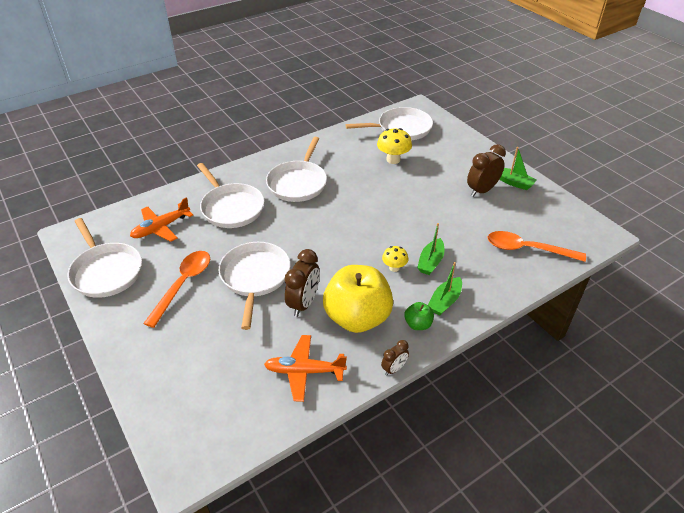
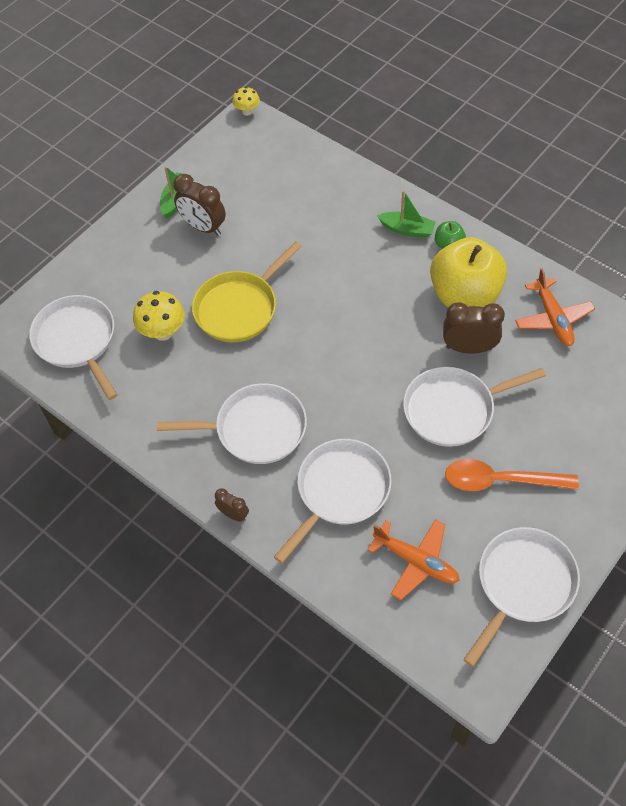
camera: 105 degrees left, 15 degrees up
brown clock [381,340,409,376] -> brown clock moved to [215,488,249,522]
yellow mushroom [382,246,408,272] -> yellow mushroom moved to [233,87,260,116]
green boat [417,223,444,275] -> none
orange spoon [488,231,586,262] -> none
none -> yellow pan [192,241,302,342]

